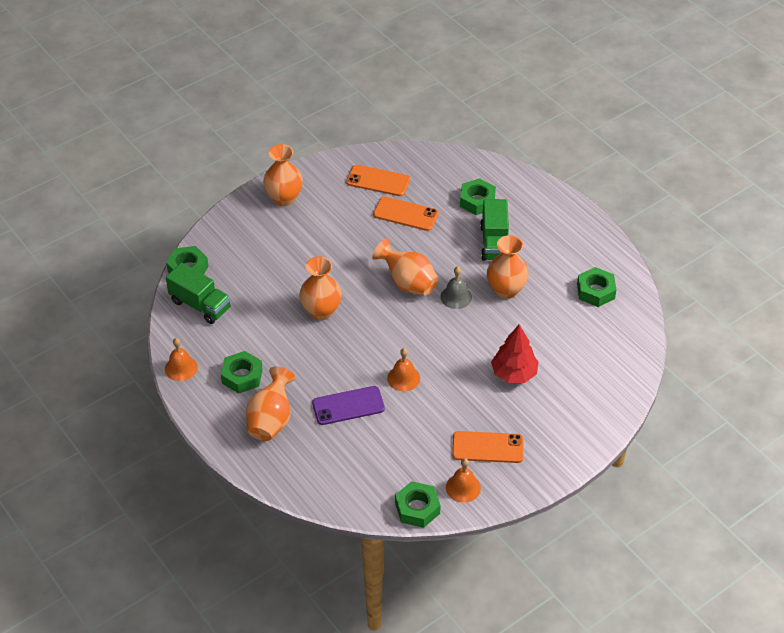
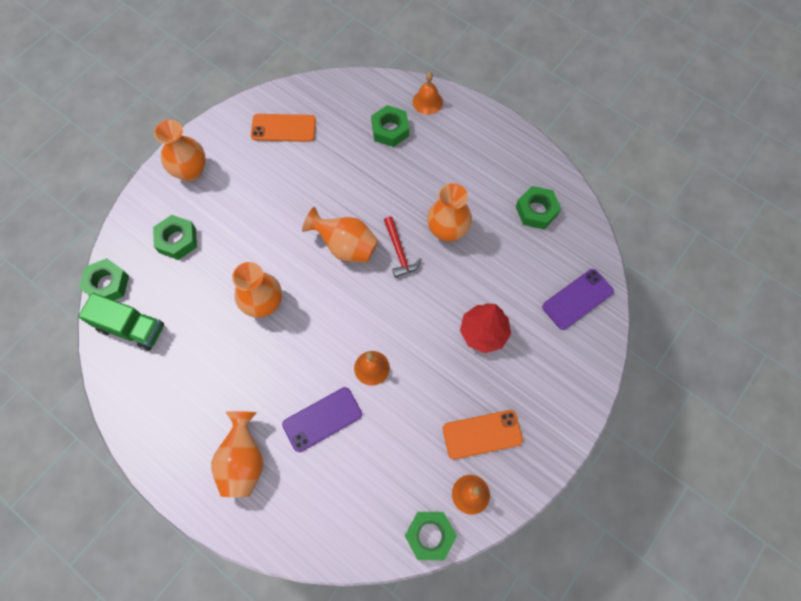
camera: 15 degrees left, 20 degrees up
orange bell [165,338,198,381] -> orange bell moved to [413,72,443,115]
green nut [221,351,263,393] -> green nut moved to [153,215,197,260]
orange phone [373,196,439,231] -> none
grey bell [440,266,472,309] -> red hammer [384,216,422,278]
green truck [480,199,509,261] -> none
none -> purple phone [542,269,614,330]

